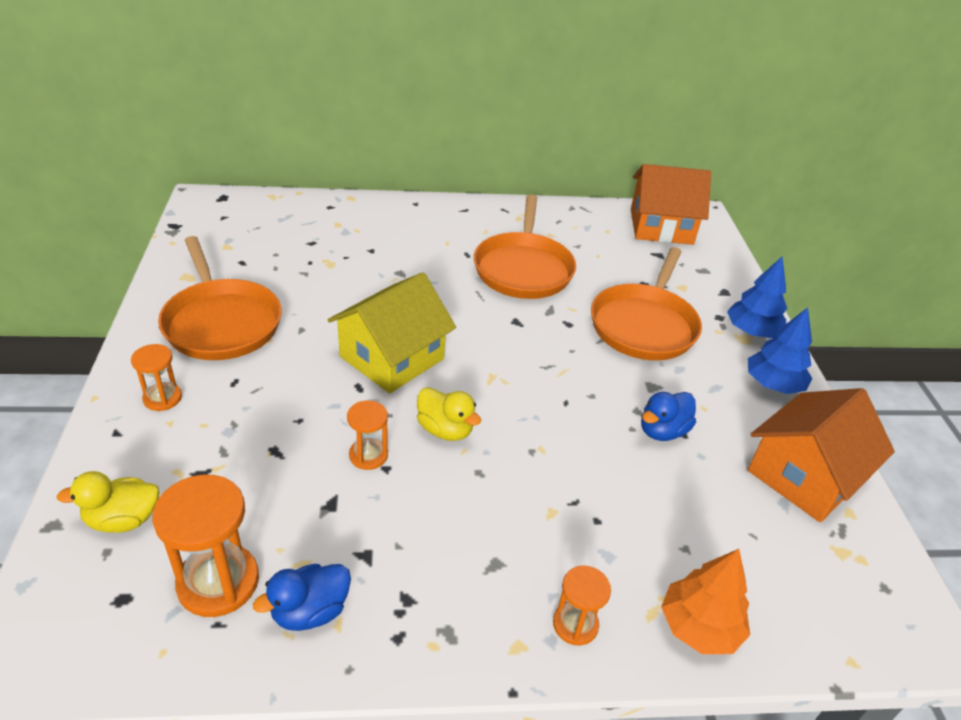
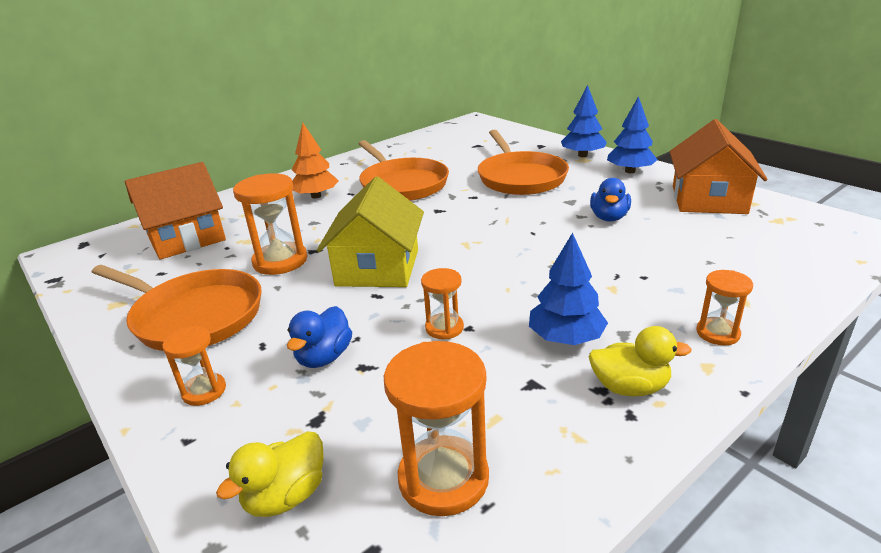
camera: 30 degrees left, 10 degrees down
blue duck [253,564,351,631] -> blue duck moved to [287,306,352,368]
yellow duck [417,387,481,441] -> yellow duck moved to [589,326,692,397]
orange house [631,164,711,245] -> orange house moved to [125,162,226,260]
orange tree [661,549,750,654] -> orange tree moved to [292,123,339,199]
none -> orange hourglass [233,173,307,275]
none -> blue tree [529,232,608,345]

